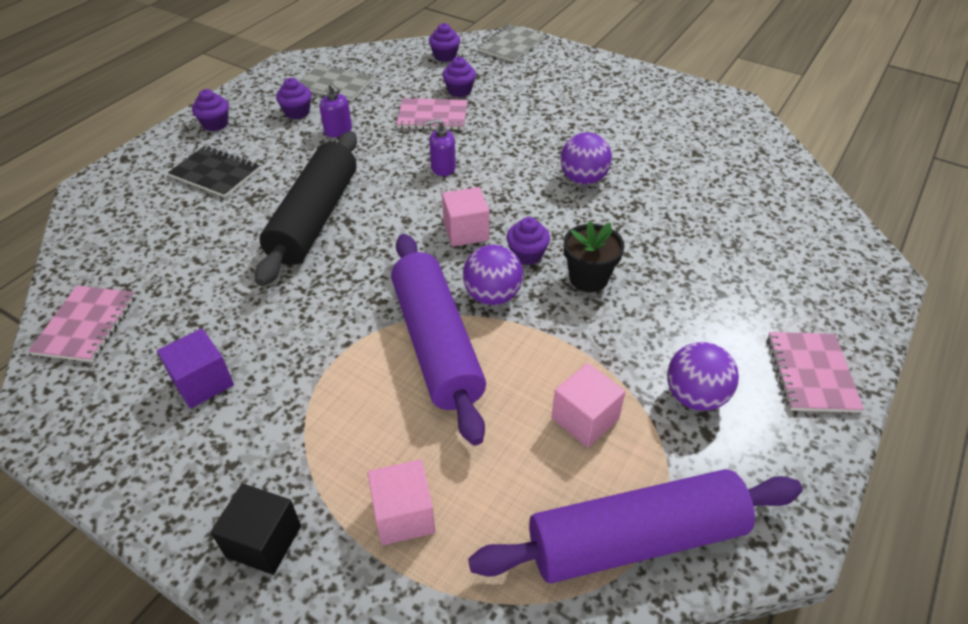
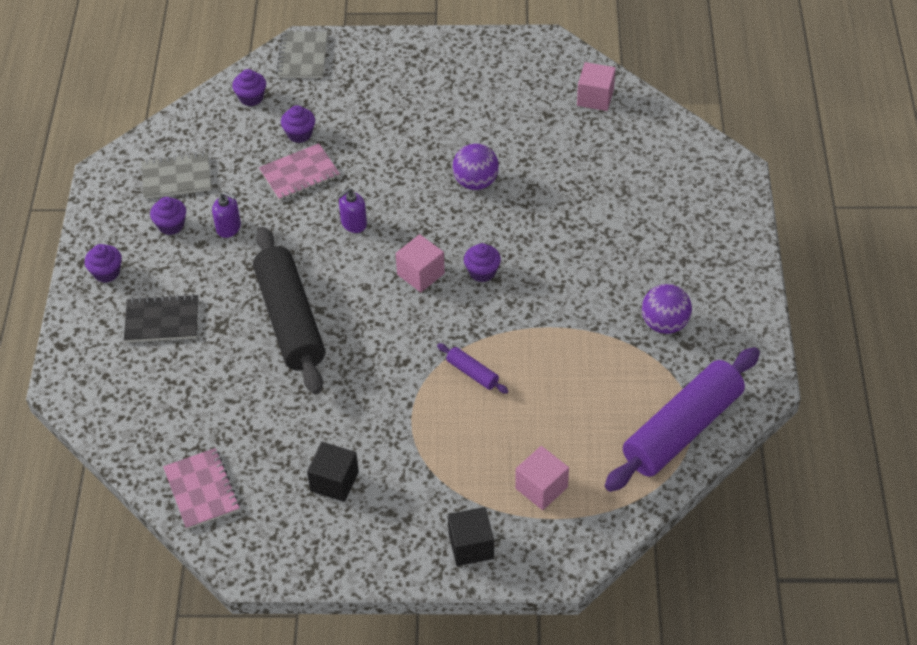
camera: 30 degrees left, 5 degrees up
purple cube [157,328,234,409] -> black cube [307,442,359,502]
purple rolling pin [391,234,486,446] -> purple rolling pin [437,343,509,394], size x0.41
purple ball [463,245,523,305] -> none
pink cube [551,363,626,448] -> pink cube moved to [577,62,616,111]
black flower pot [564,221,625,292] -> none
pink notebook [767,332,864,413] -> none

